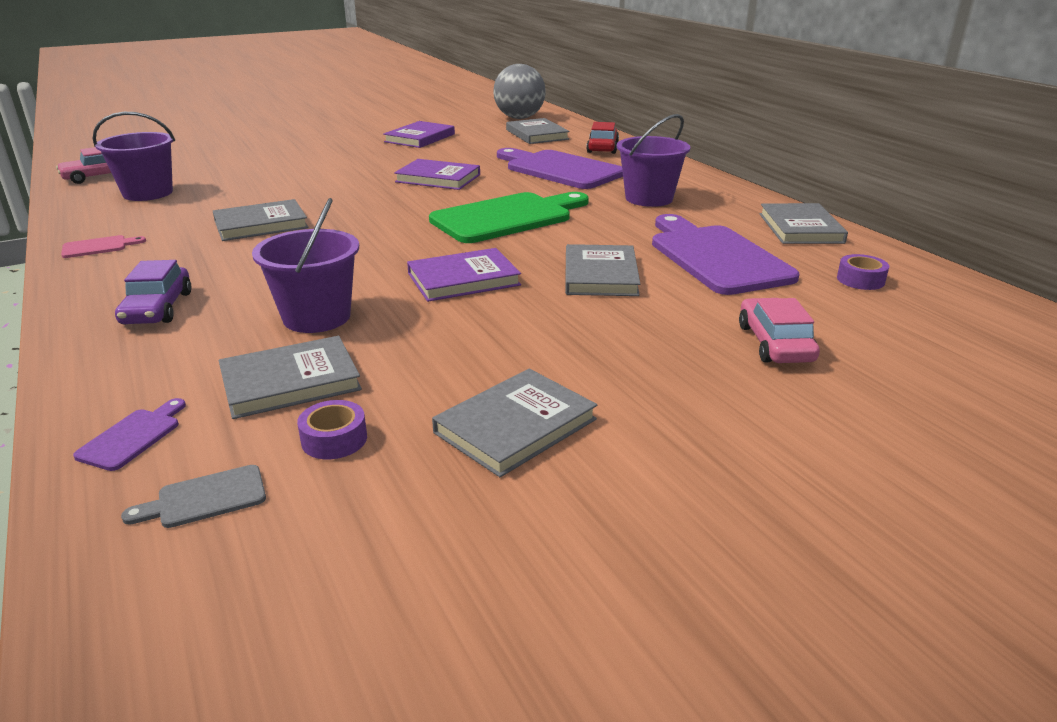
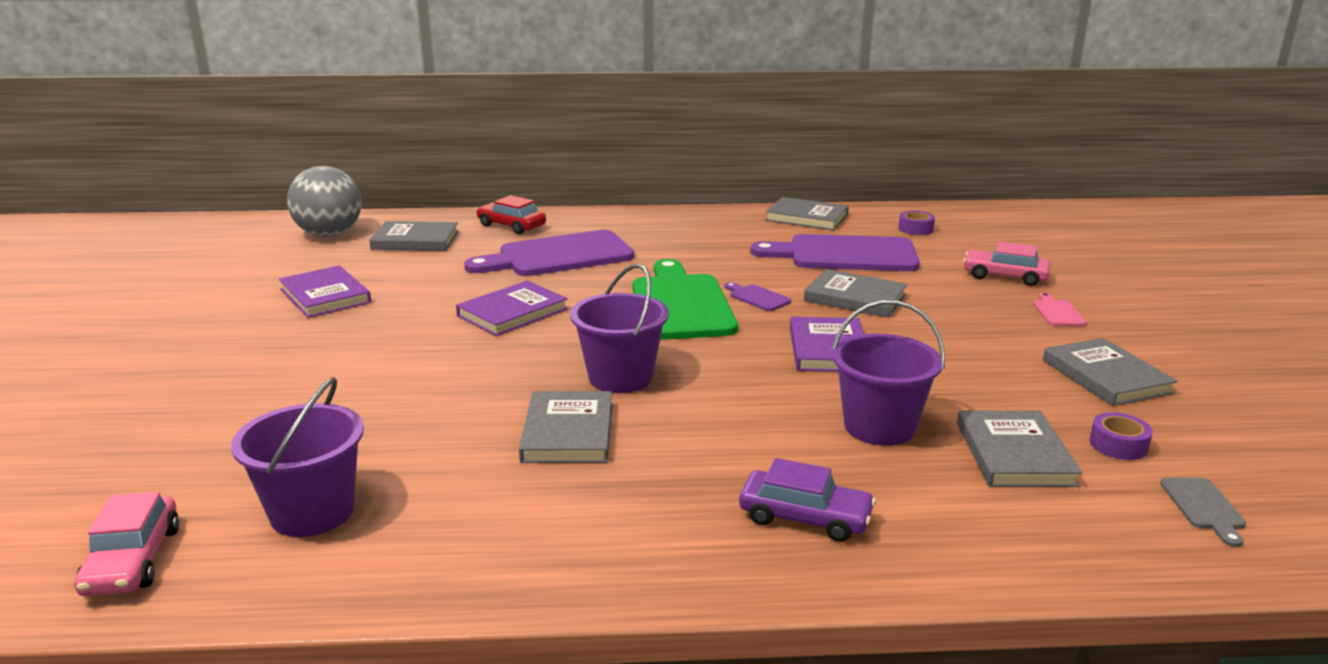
camera: 65 degrees left, 5 degrees down
pink cutting board [61,235,146,258] -> pink cutting board moved to [1033,292,1087,326]
purple cutting board [73,398,186,471] -> purple cutting board moved to [725,282,791,311]
purple bucket [617,114,691,207] -> purple bucket moved to [570,264,669,393]

